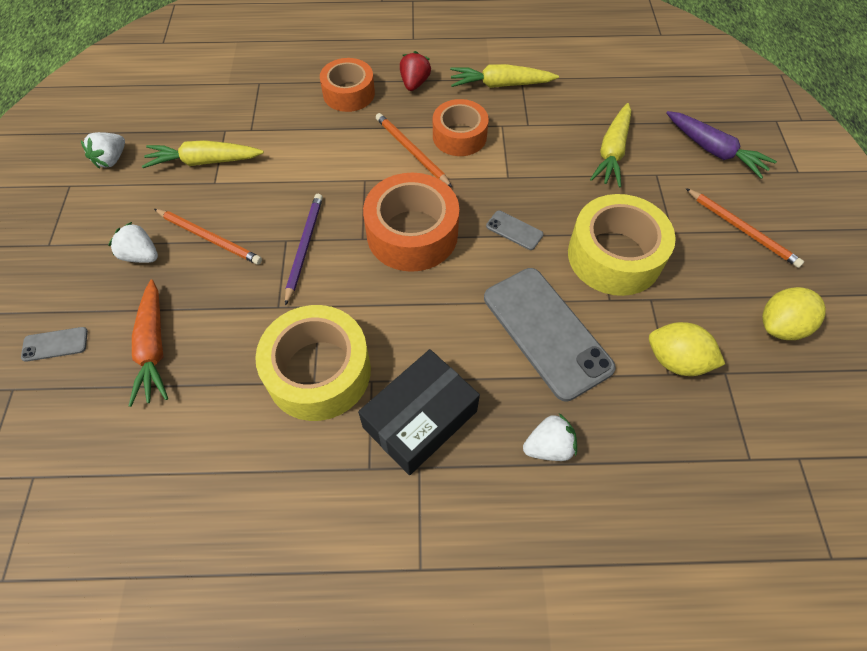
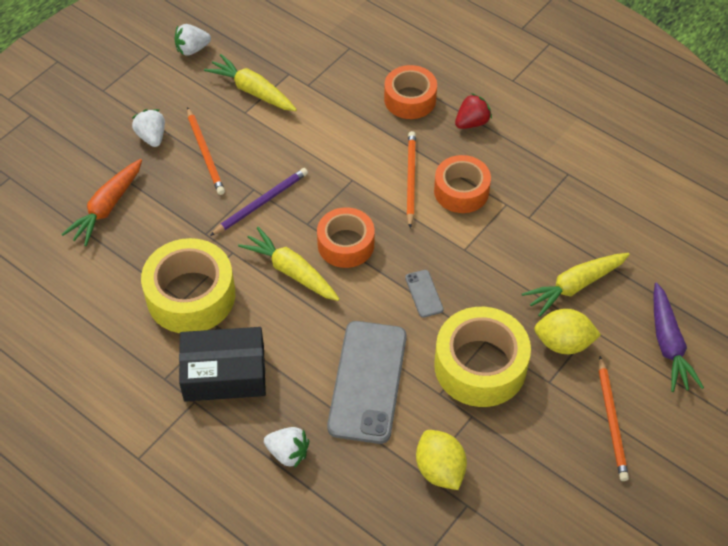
camera: 40 degrees right, 5 degrees down
grey phone [21,327,88,362] -> none
orange tape [363,173,459,272] -> orange tape [317,207,375,268], size x0.66
yellow carrot [450,64,559,88] -> yellow carrot moved to [238,227,340,301]
yellow lemon [763,287,826,340] -> yellow lemon moved to [534,309,601,354]

